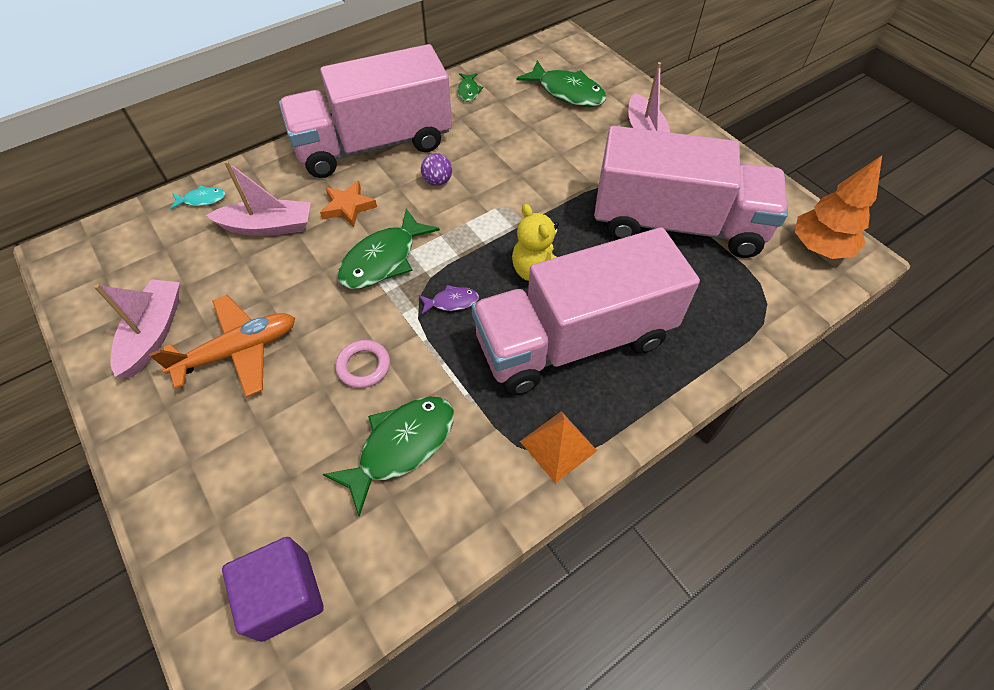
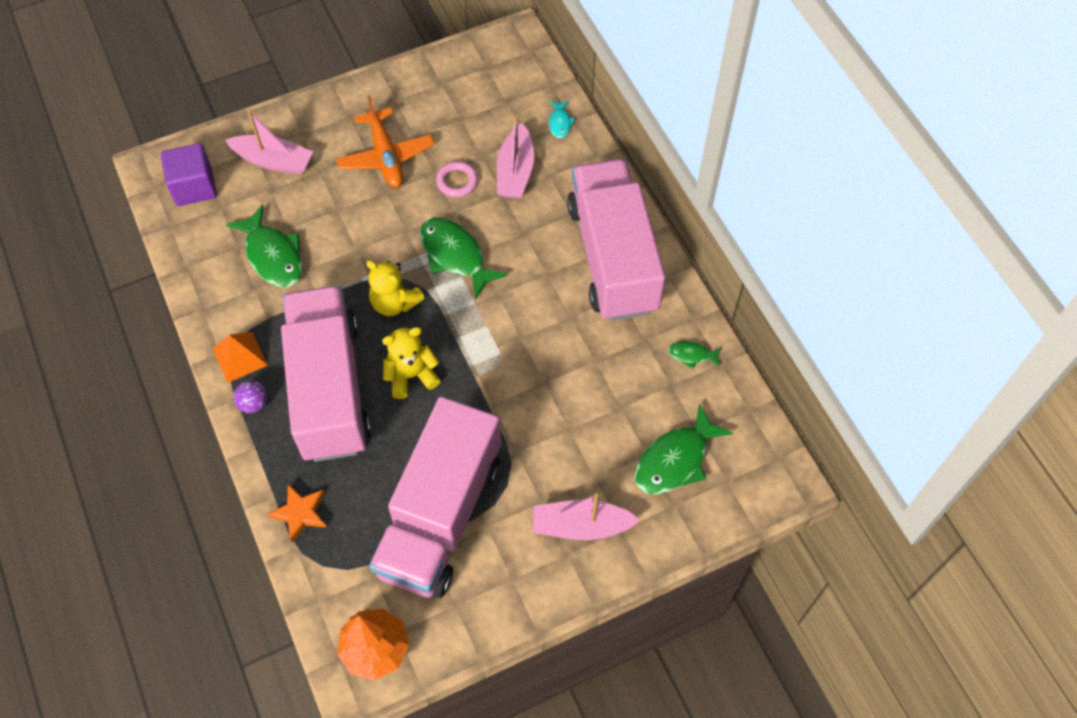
camera: 100 degrees right, 5 degrees up
pink boat [94,279,180,377] -> pink boat moved to [225,111,313,175]
orange star [320,181,377,227] -> orange star moved to [268,484,327,543]
pink ring [335,340,390,388] -> pink ring moved to [436,161,478,197]
purple fish [419,285,479,315] -> yellow teddy bear [366,260,425,316]
purple ball [421,153,452,186] -> purple ball moved to [234,381,267,413]

